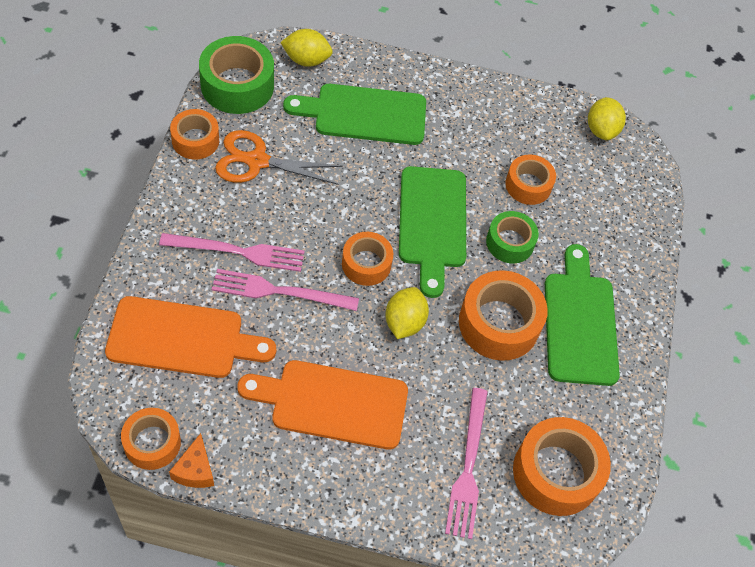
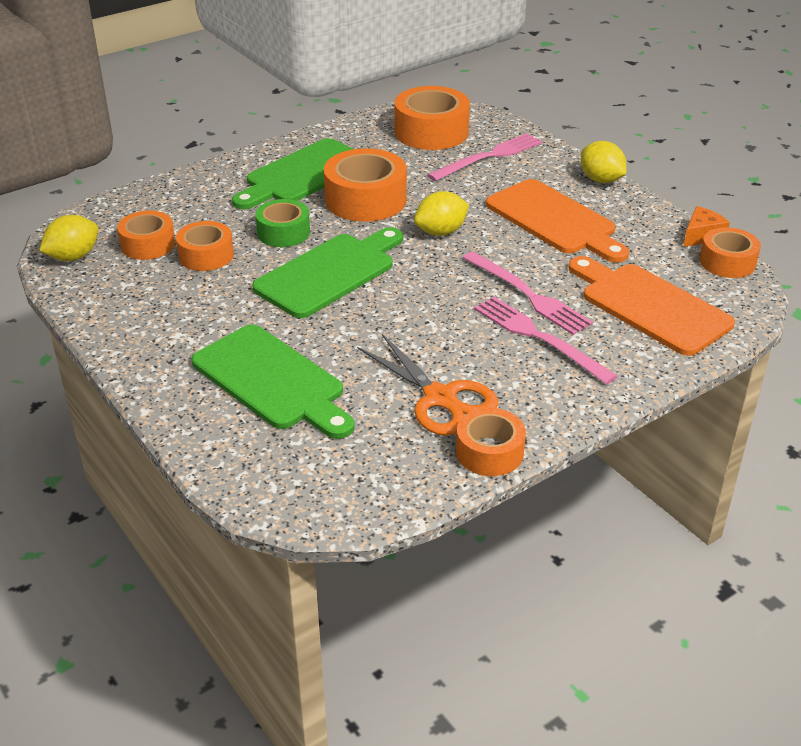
camera: 130 degrees left, 20 degrees down
green tape [199,36,274,114] -> none
yellow lemon [280,29,333,67] -> yellow lemon moved to [580,141,626,183]
orange tape [342,232,393,286] -> orange tape moved to [117,211,175,260]

